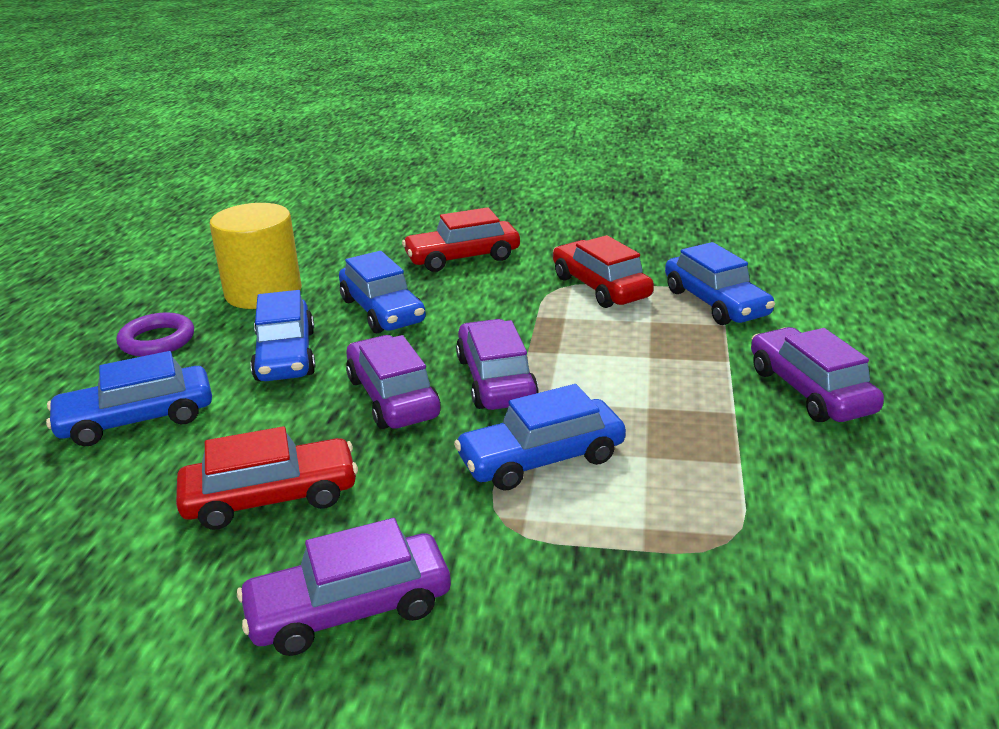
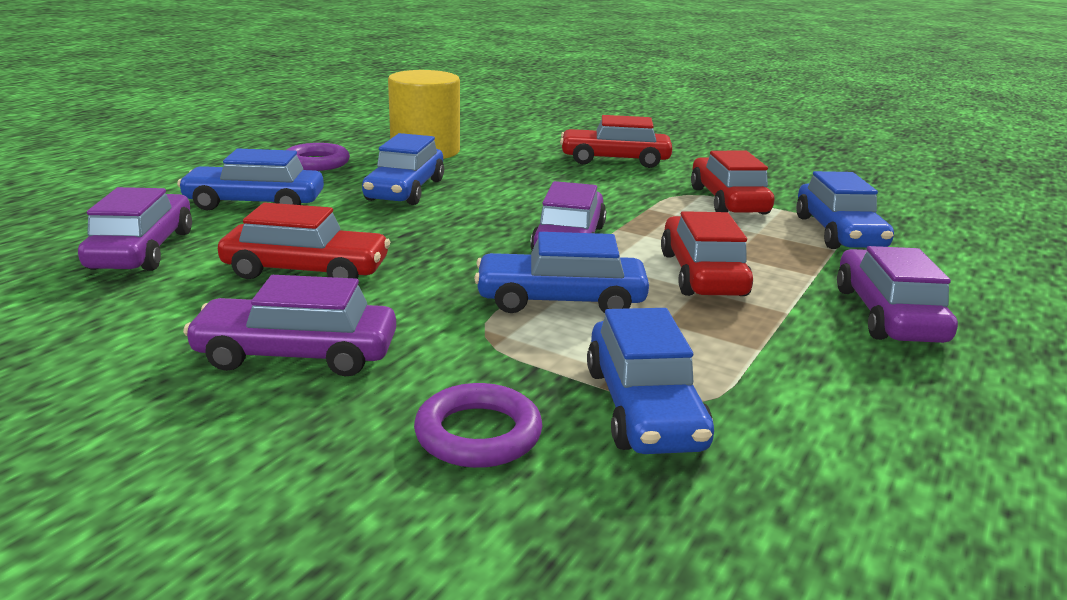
camera: 20 degrees right, 5 degrees down
blue car [339,251,426,333] -> blue car moved to [587,308,714,454]
purple car [346,335,441,429] -> purple car moved to [78,187,192,271]
none -> purple ring [414,383,542,468]
none -> red car [661,211,753,296]

